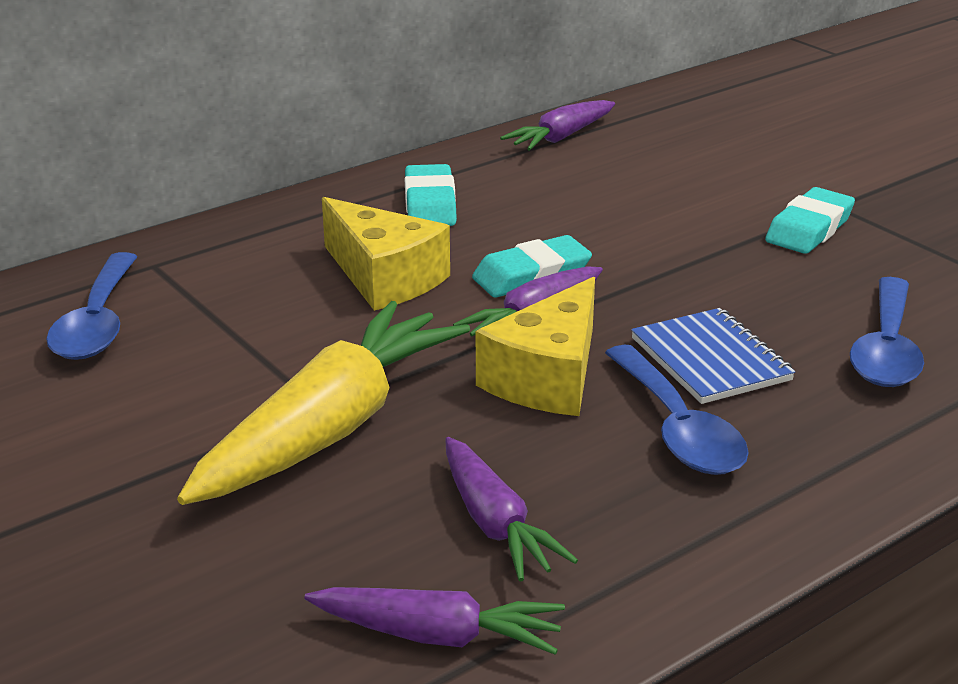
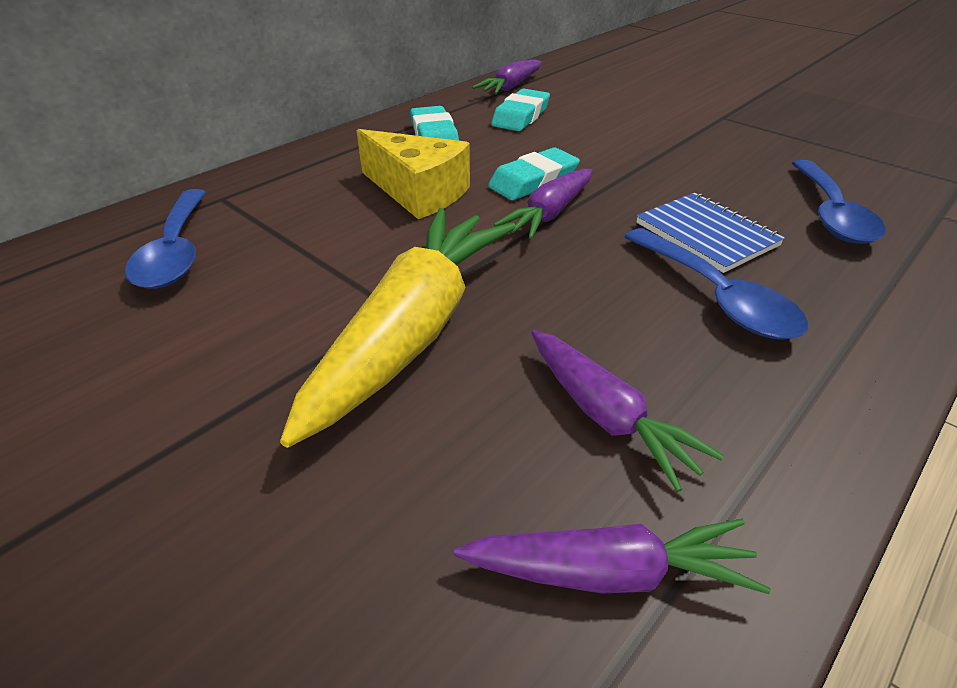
camera: 10 degrees left, 10 degrees up
yellow cheese [476,277,595,416] -> none
turquoise eraser [765,187,855,254] -> turquoise eraser moved to [491,88,550,131]

